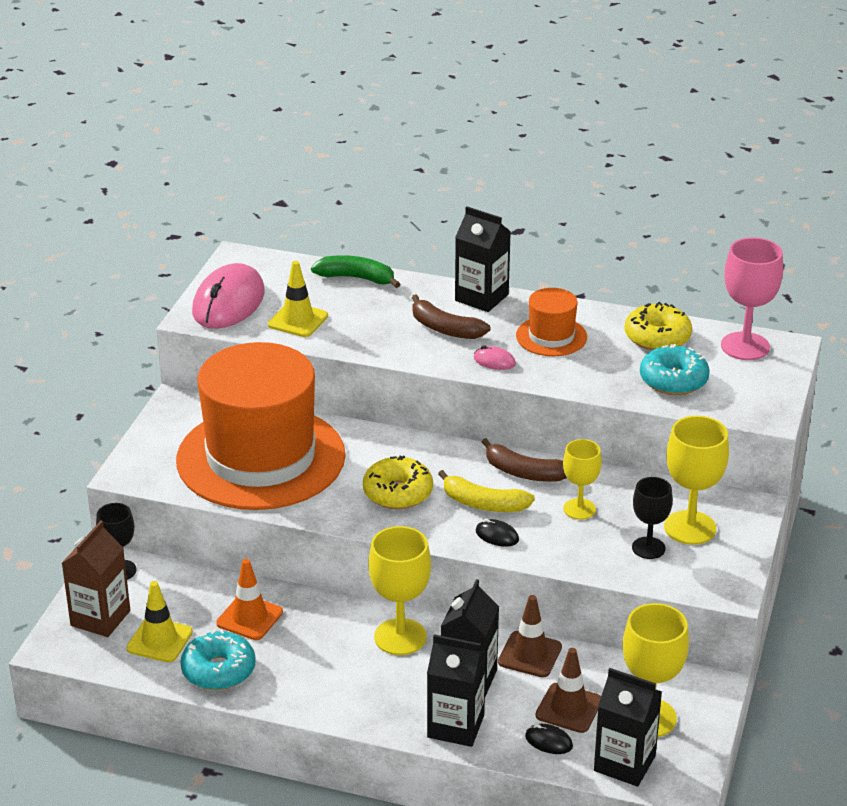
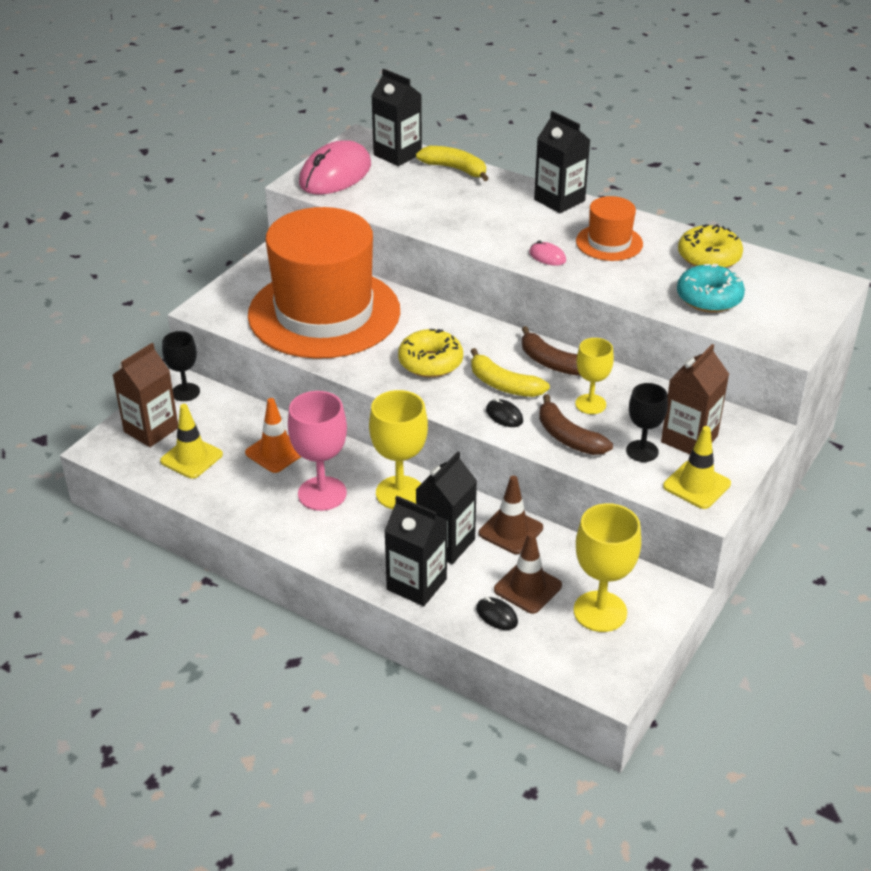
camera: 15 degrees right, 5 degrees up
turquoise donut [180,629,256,690] -> none
yellow traffic cone [268,261,328,337] -> yellow traffic cone moved to [663,426,731,509]
green banana [311,255,400,288] -> yellow banana [416,146,489,181]
brown banana [412,294,491,339] -> brown banana moved to [539,394,613,455]
black carton [594,668,662,787] -> black carton moved to [371,69,422,166]
yellow goblet [664,416,729,545] -> brown carton [661,344,729,454]
pink goblet [721,237,783,360] -> pink goblet moved to [288,391,347,511]

